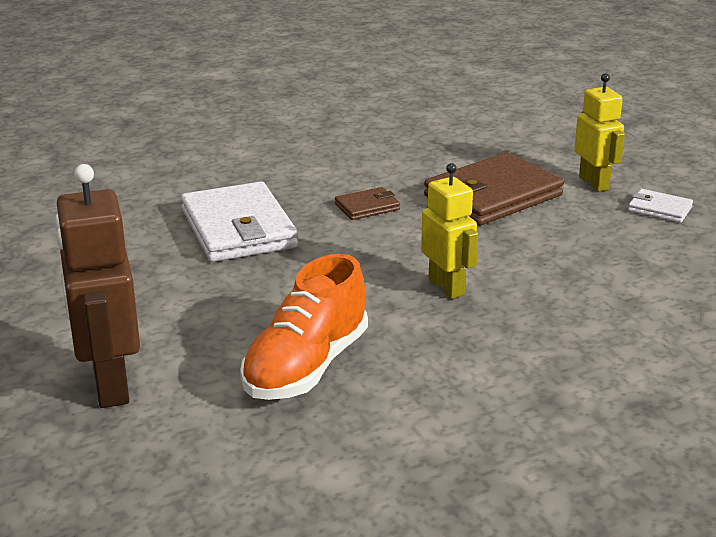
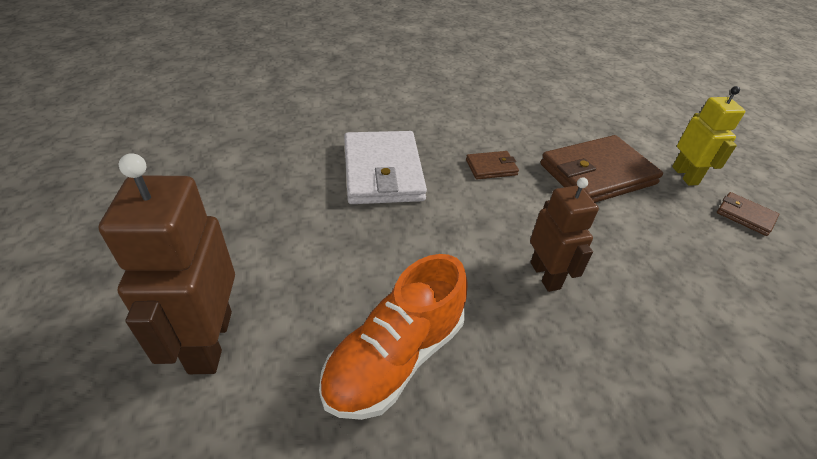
camera: 10 degrees right, 15 degrees up
yellow robot [421,163,478,299] -> brown robot [530,177,599,292]
white wallet [628,189,693,223] -> brown wallet [717,192,779,236]

